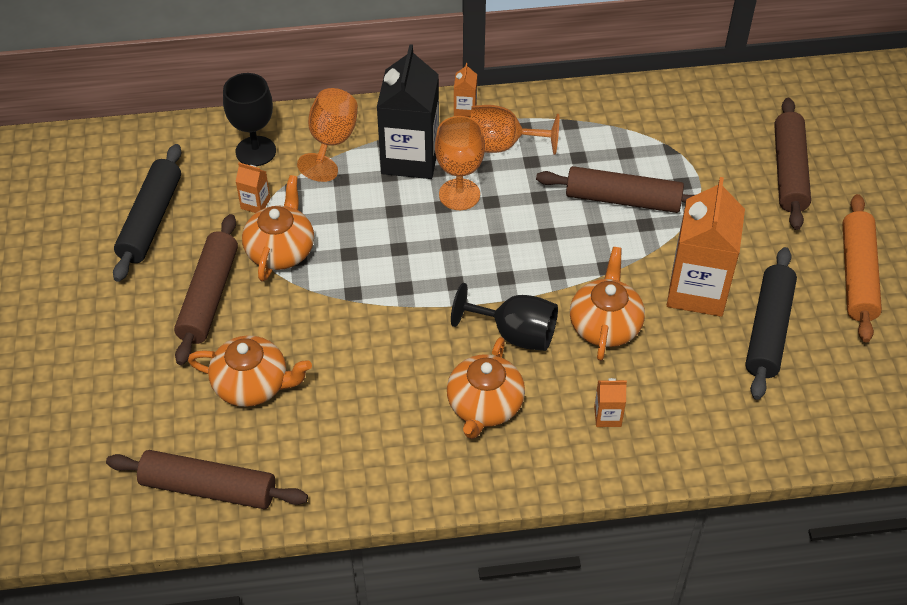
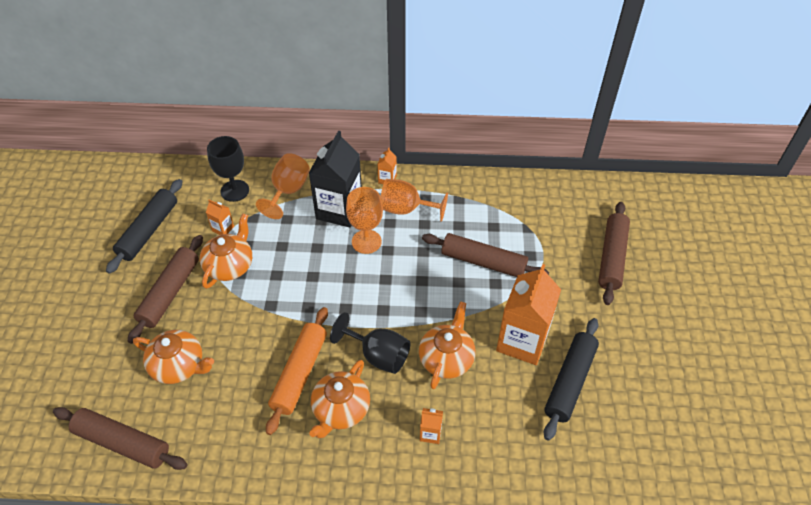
camera: 10 degrees right, 0 degrees up
orange rolling pin [843,194,882,343] -> orange rolling pin moved to [266,307,328,435]

